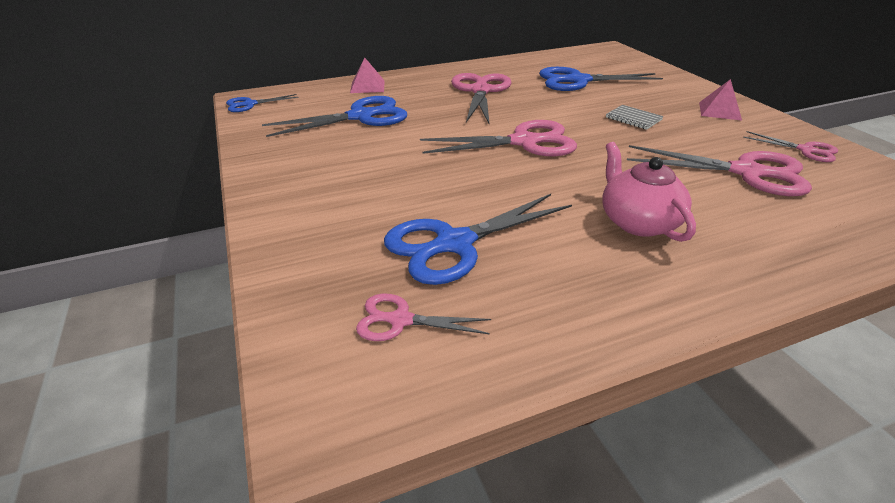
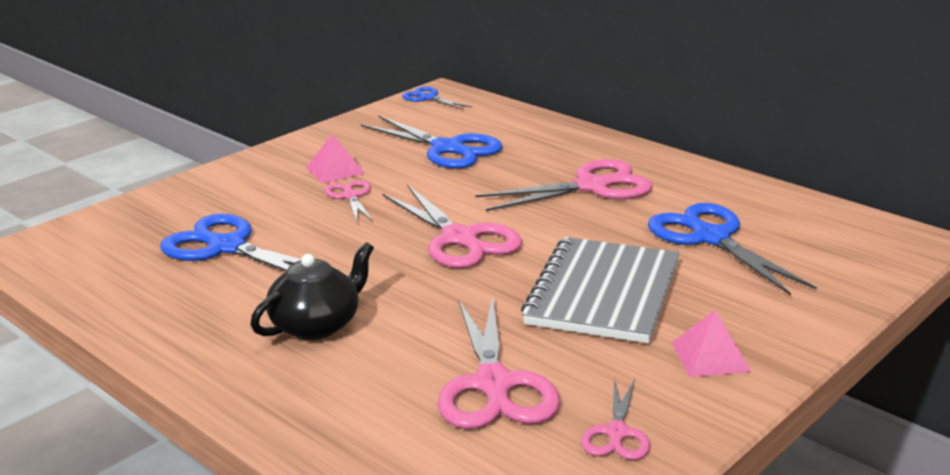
camera: 65 degrees right, 10 degrees down
pink pyramid [350,58,385,93] -> pink pyramid moved to [306,134,366,184]
pink scissors [356,294,491,341] -> pink scissors moved to [325,180,373,222]
pink teapot [602,142,696,242] -> black teapot [250,242,374,340]
grey notebook [606,105,664,130] -> grey notebook [521,237,680,344], size x2.44

